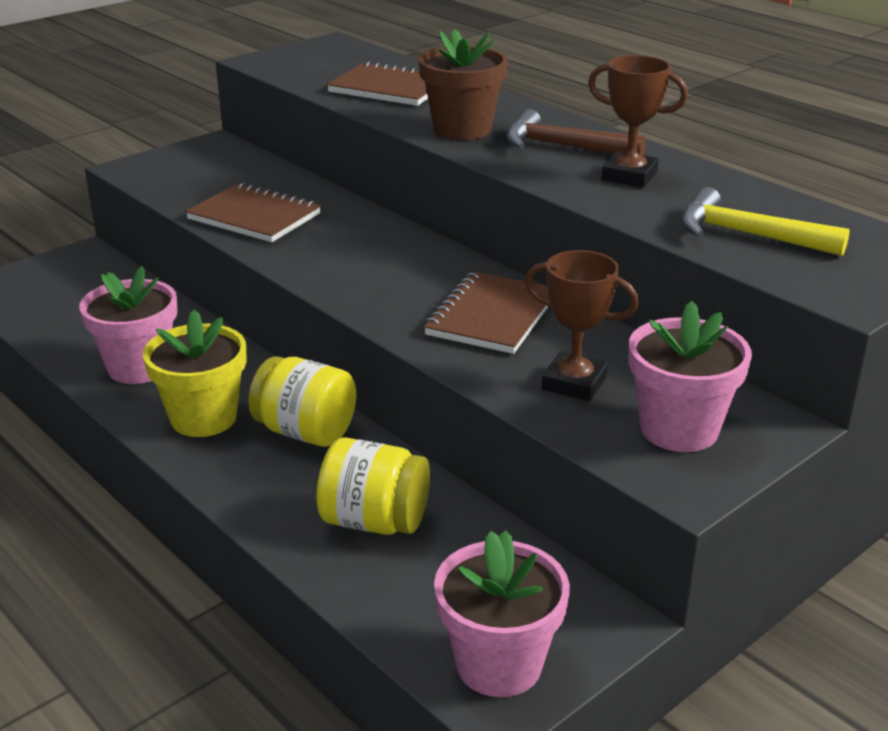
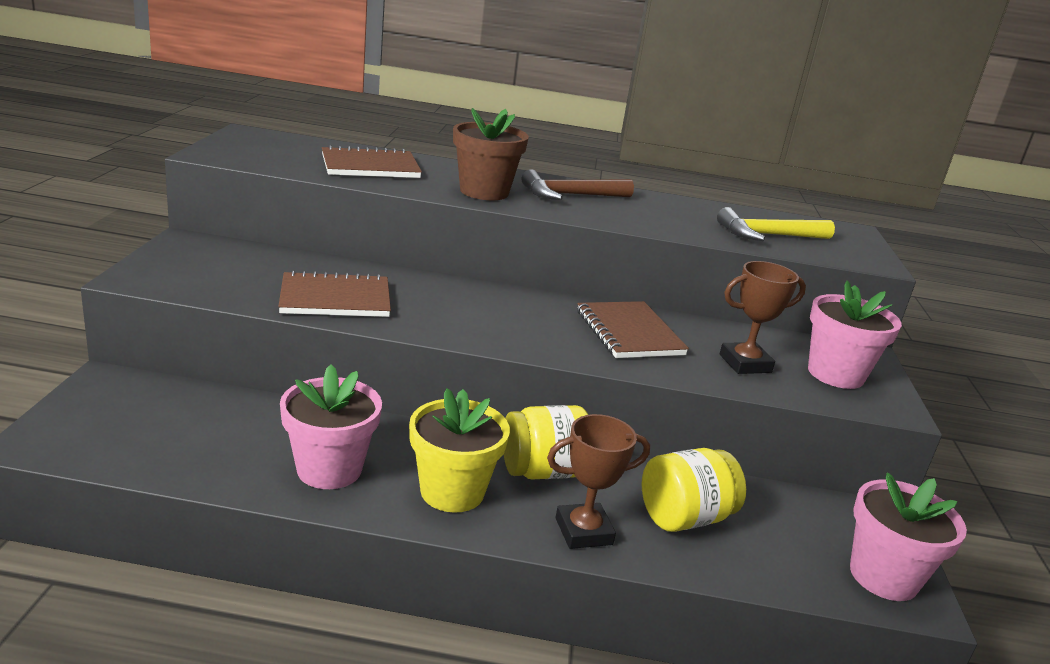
camera: 45 degrees left, 5 degrees down
brown trophy [588,55,688,187] -> brown trophy moved to [547,414,650,549]

